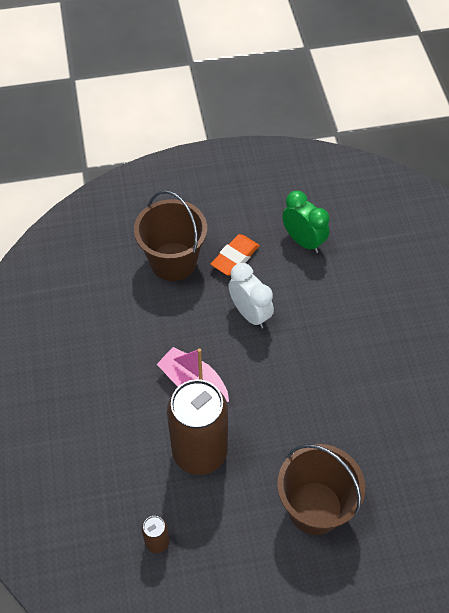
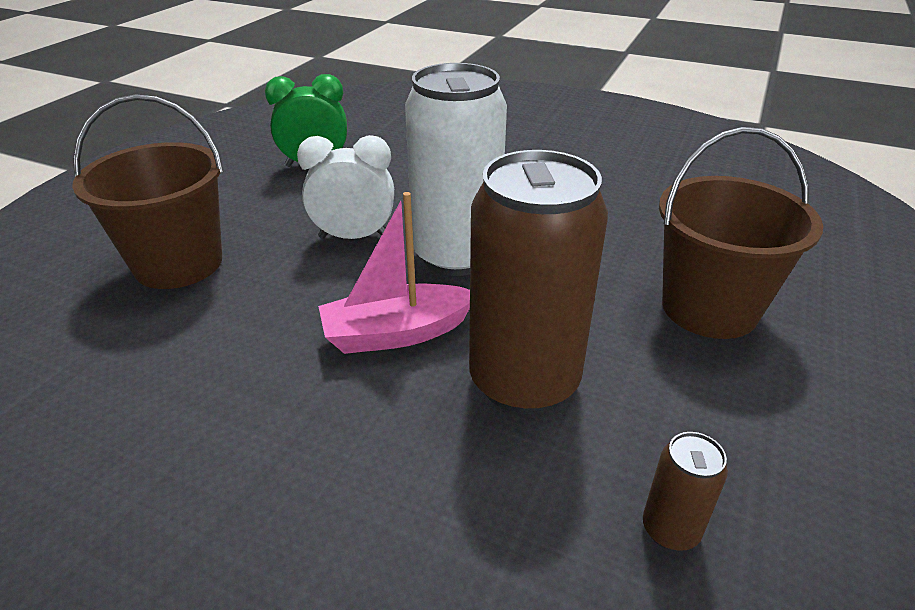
camera: 55 degrees left, 20 degrees down
orange eraser [211,234,260,276] -> none
none -> white can [405,63,507,276]

